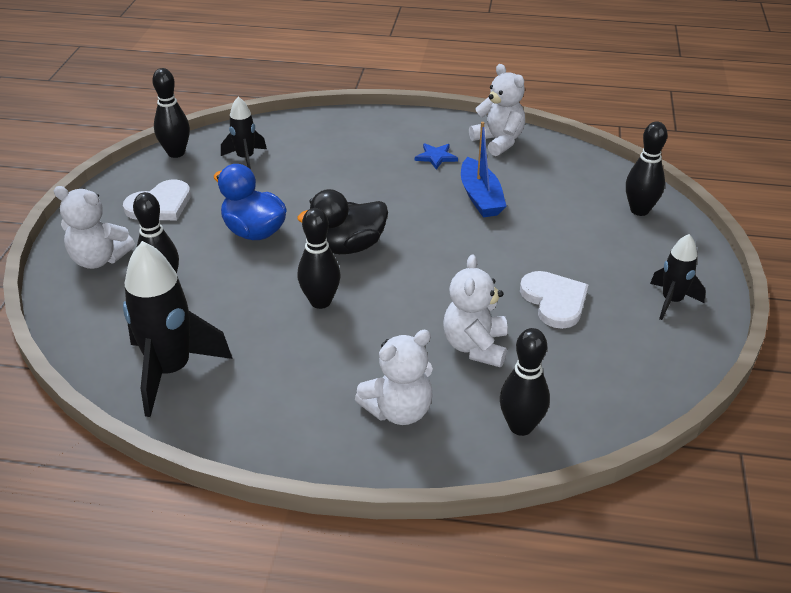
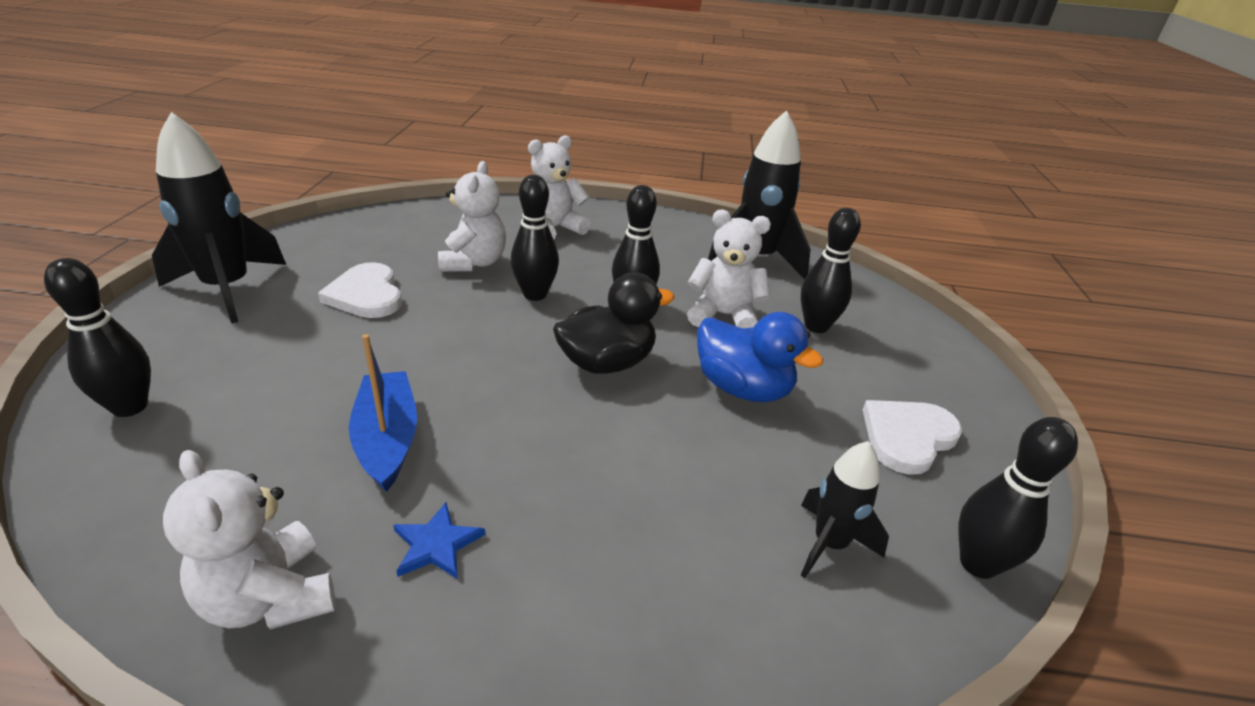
camera: 175 degrees right, 5 degrees down
white teddy bear [54,186,135,269] -> white teddy bear moved to [687,210,771,328]
black bowling pin [500,328,550,436] -> black bowling pin moved to [511,175,559,301]
black rocket [650,234,706,320] -> black rocket [152,112,286,323], size x1.78

